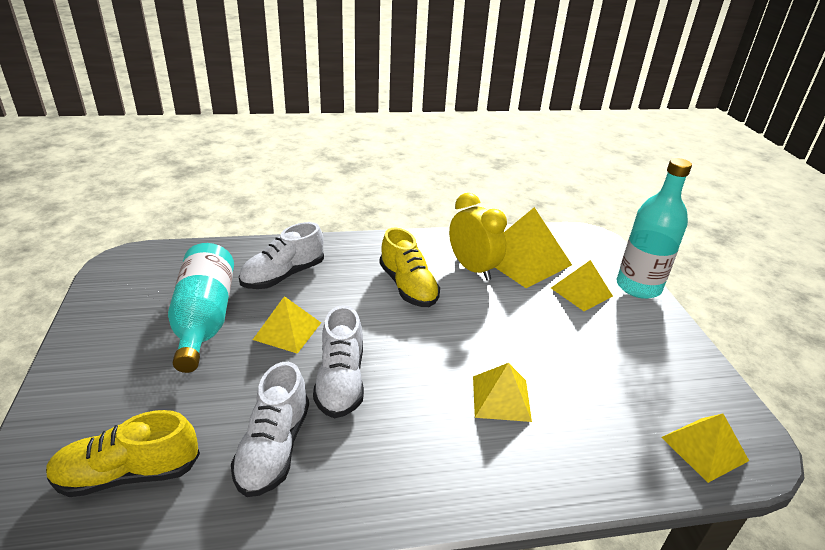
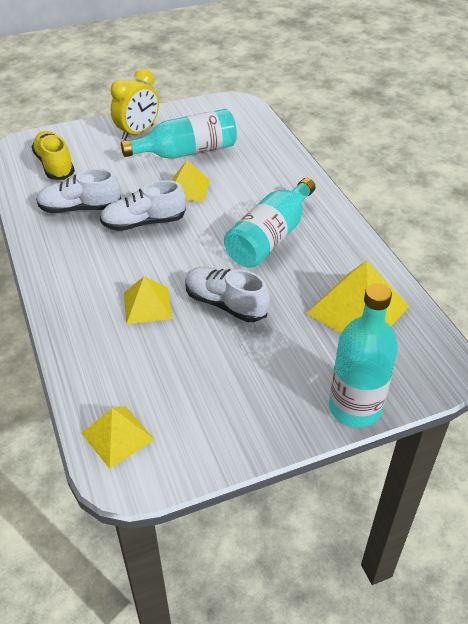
camera: 80 degrees right, 10 degrees up
white shoe [239,222,324,289] -> white shoe moved to [185,267,270,322]
yellow shoe [379,227,440,307] -> turquoise bottle [224,178,316,268]
yellow clock [449,193,507,281] -> yellow clock moved to [111,69,159,140]
yellow pyramid [551,260,613,311] -> none

